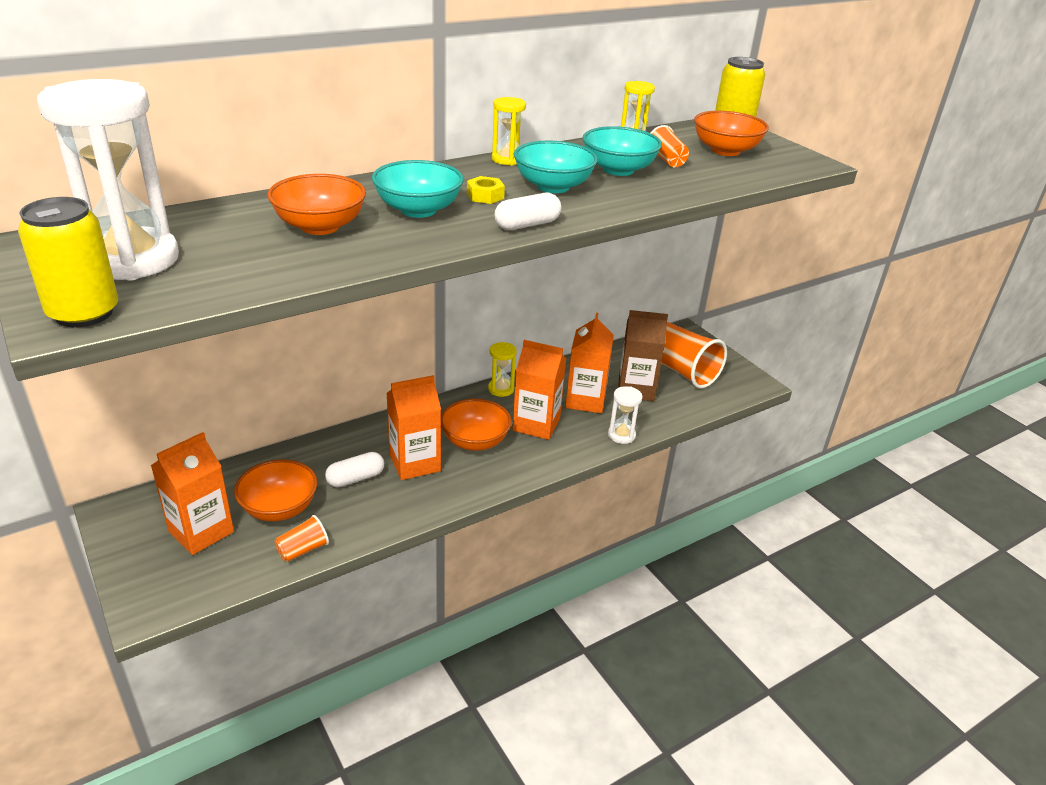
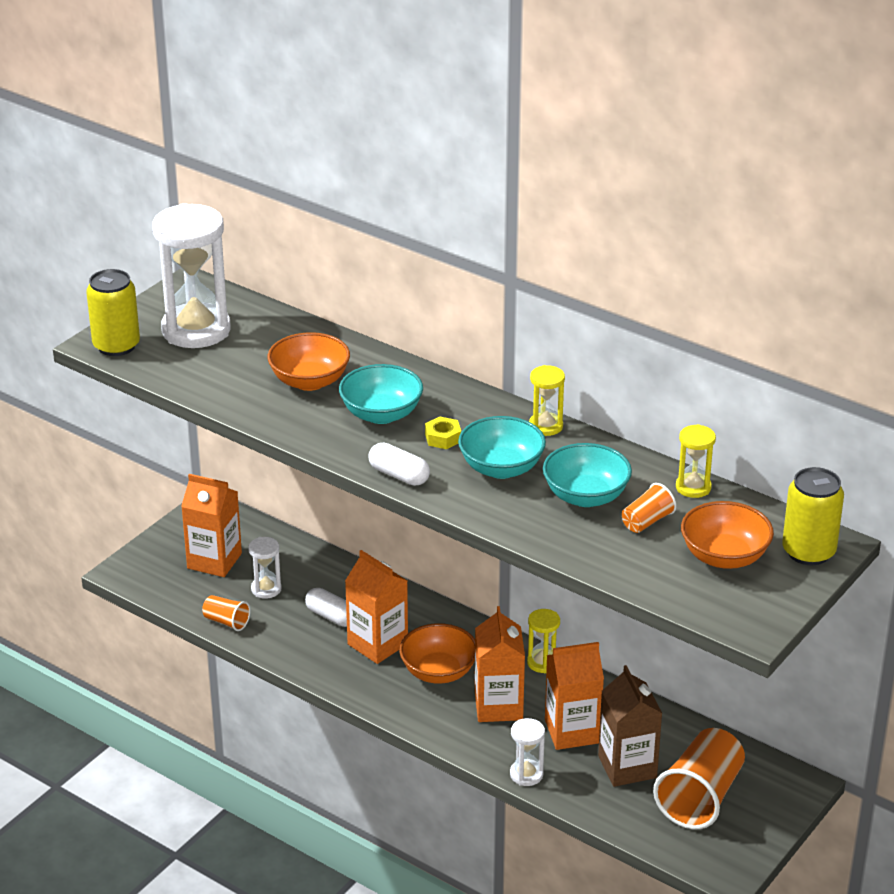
camera: 70 degrees right, 0 degrees up
orange bowl [234,459,317,521] -> white hourglass [248,537,282,599]

